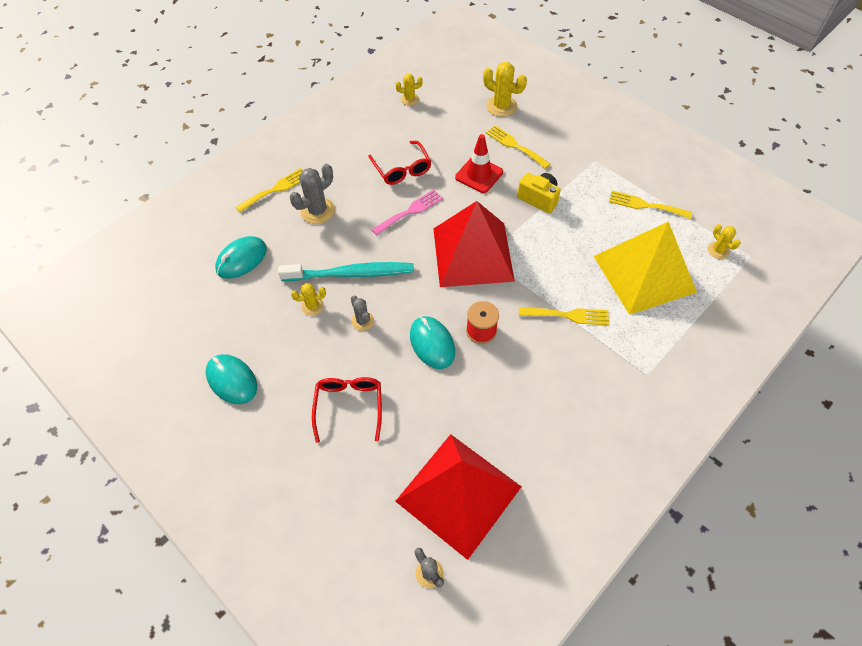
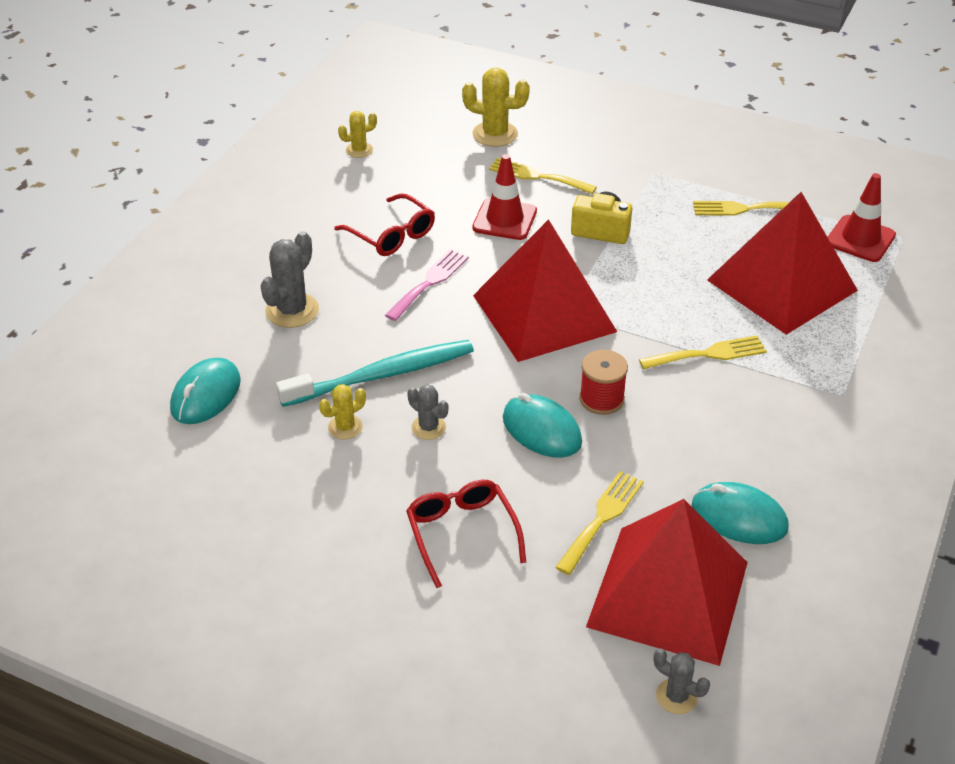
camera: 20 degrees left, 15 degrees down
turquoise mouse [206,354,257,404] -> turquoise mouse moved to [691,482,789,544]
yellow fork [236,168,302,212] -> yellow fork moved to [555,471,644,575]
yellow pyramid [594,221,697,315] -> red pyramid [707,192,858,335]
yellow cactus [708,224,741,259] -> red traffic cone [828,173,896,262]

